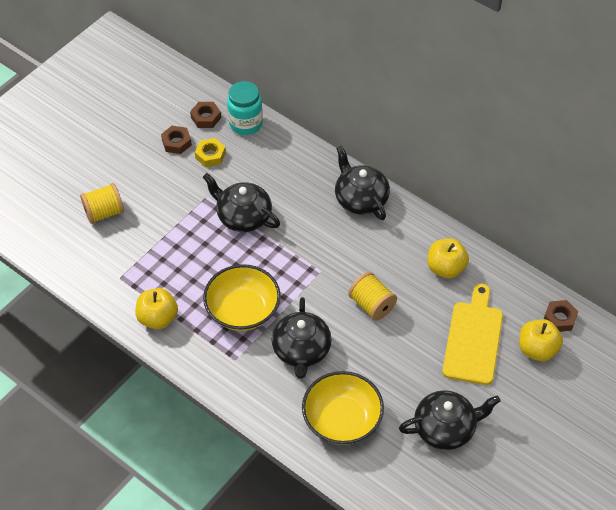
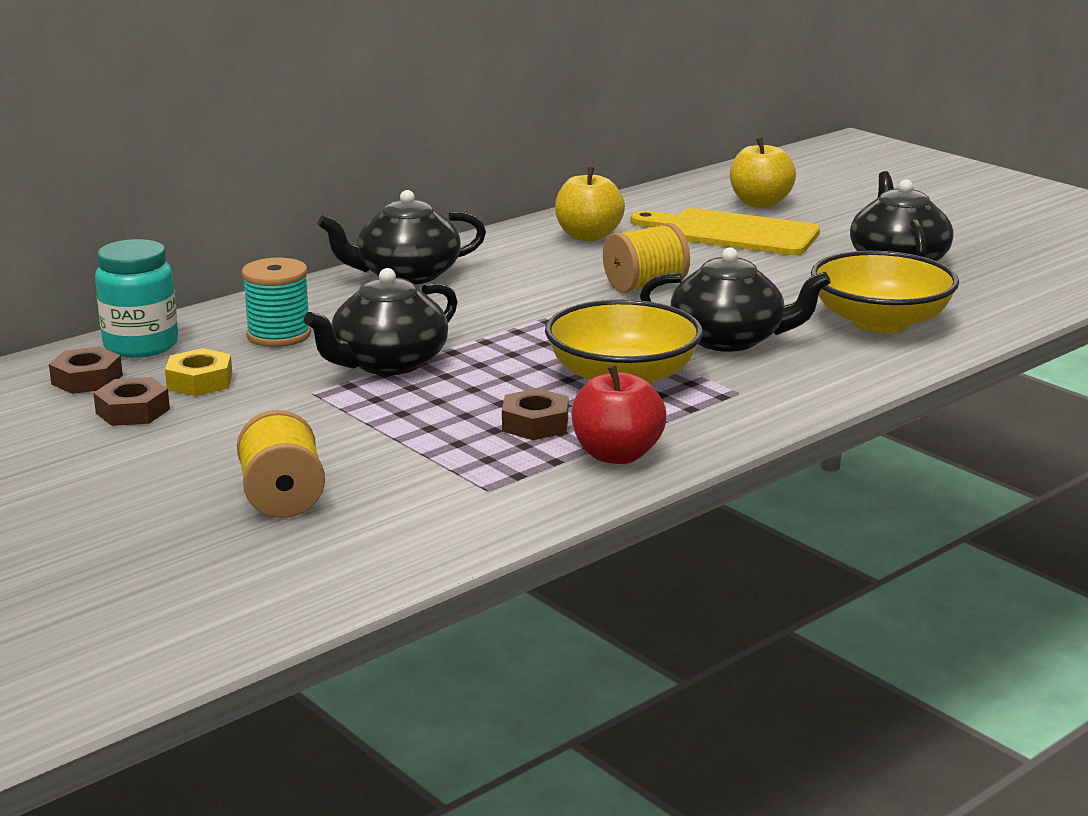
camera: 80 degrees left, 30 degrees down
yellow apple [135,288,178,329] -> red apple [571,365,666,464]
brown nut [544,300,578,332] -> brown nut moved to [502,388,568,440]
none -> turquoise spool [241,258,311,347]

